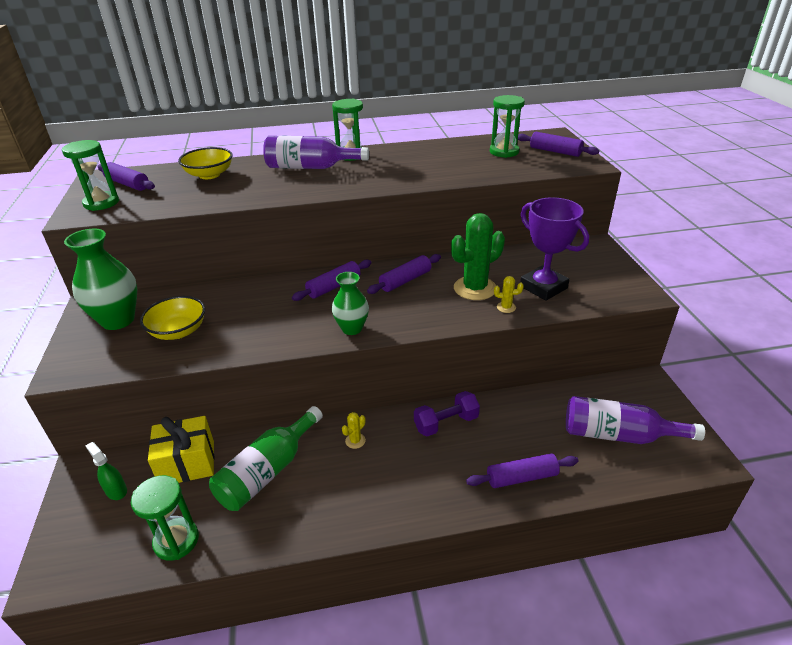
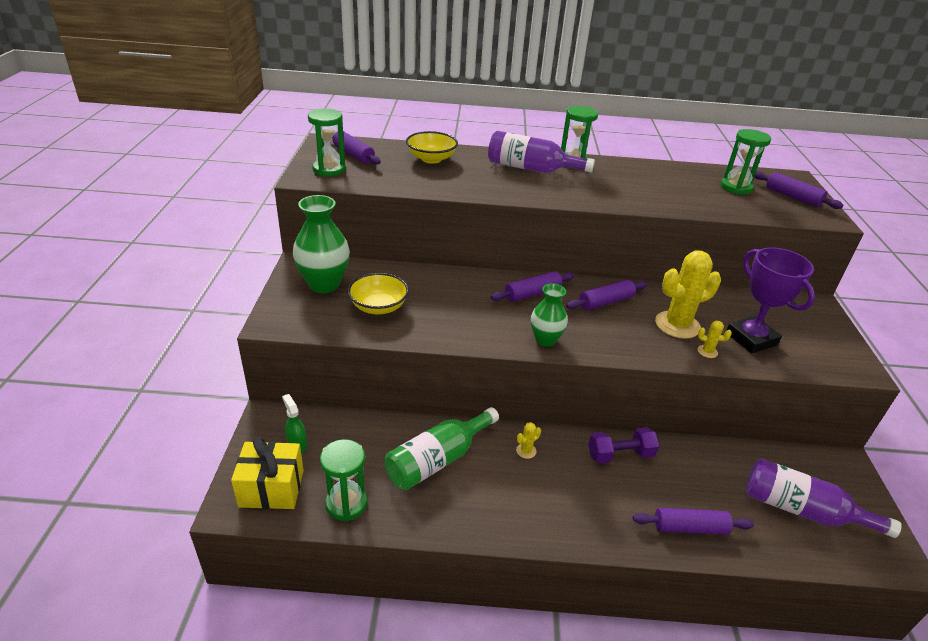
camera: 10 degrees right, 0 degrees up
yellow gift [148,416,214,483] -> yellow gift moved to [231,437,304,509]
green cactus [451,213,505,300] -> yellow cactus [655,250,721,339]

